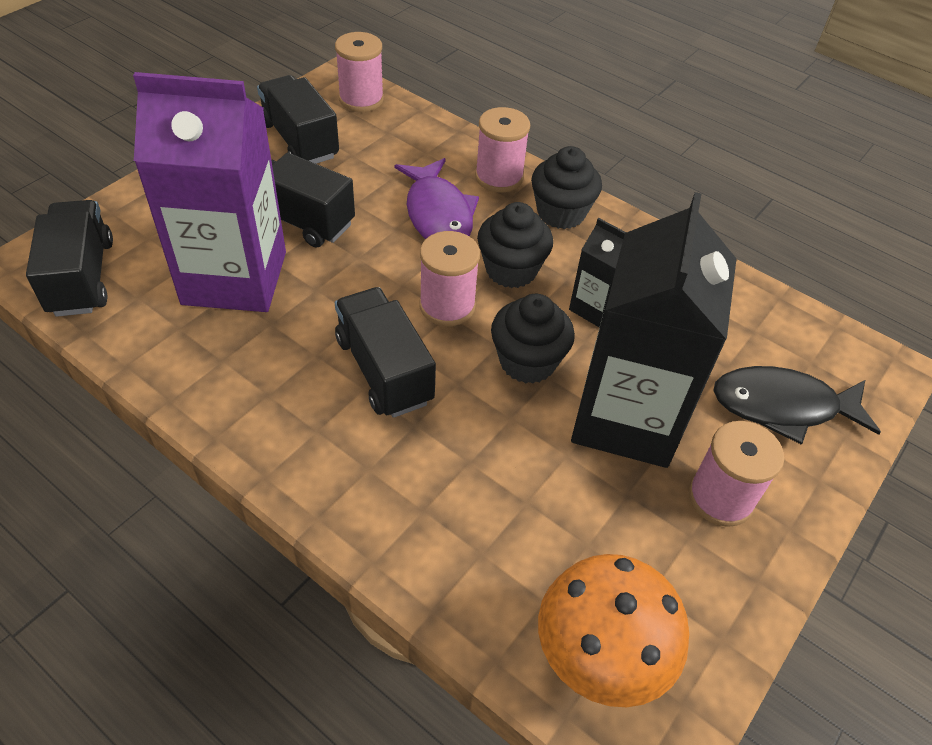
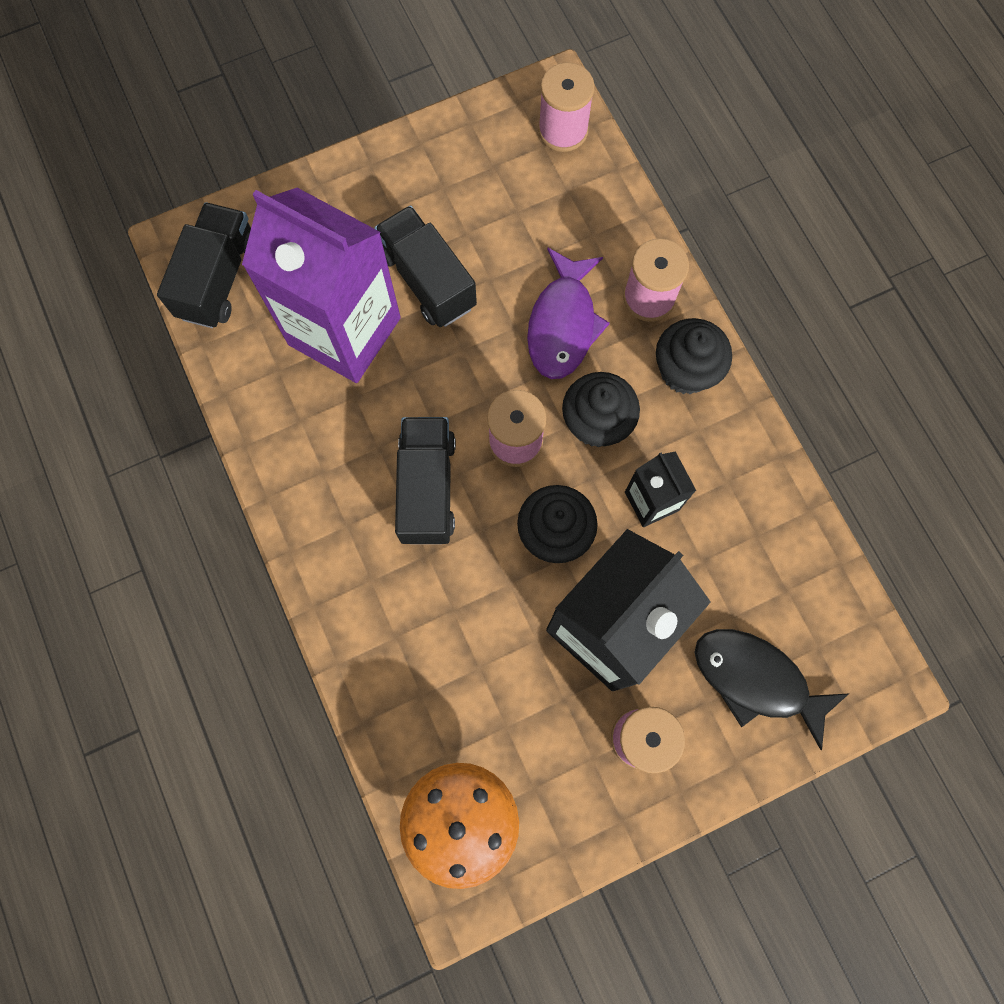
camera: 30 degrees right, 25 degrees up
black truck [257,75,339,164] -> none

